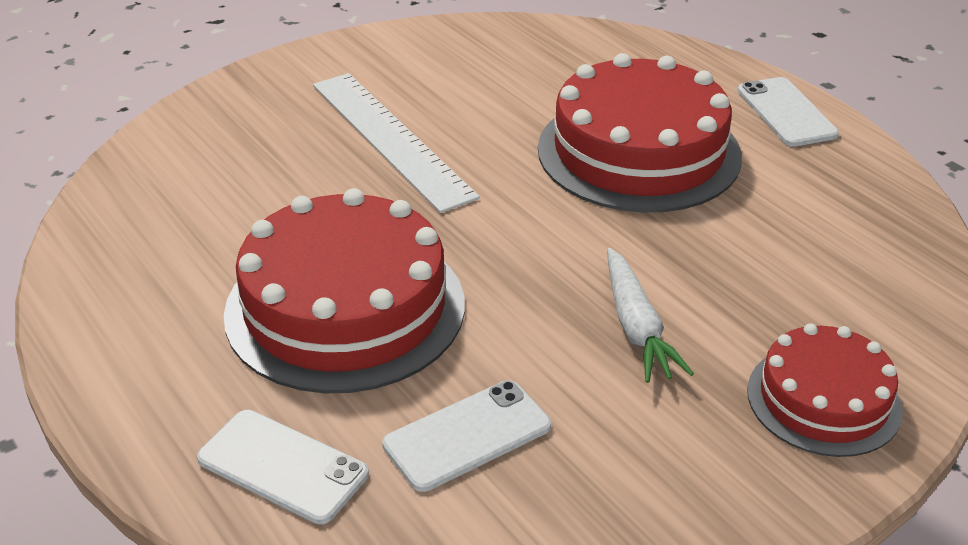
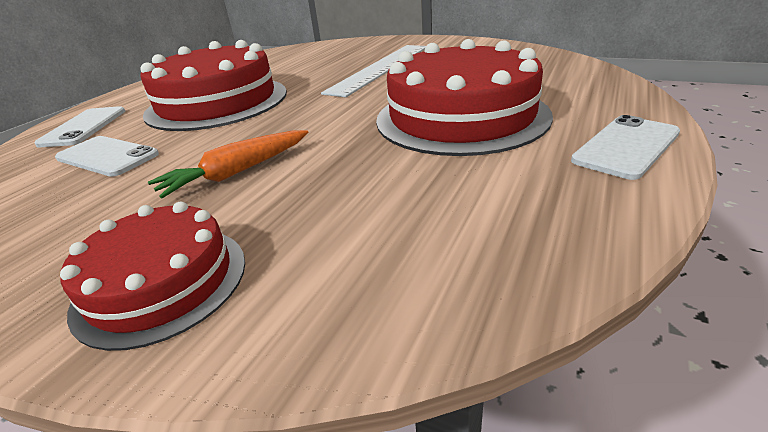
camera: 65 degrees right, 5 degrees down
white carrot [607,248,694,383] -> orange carrot [148,130,309,198]

